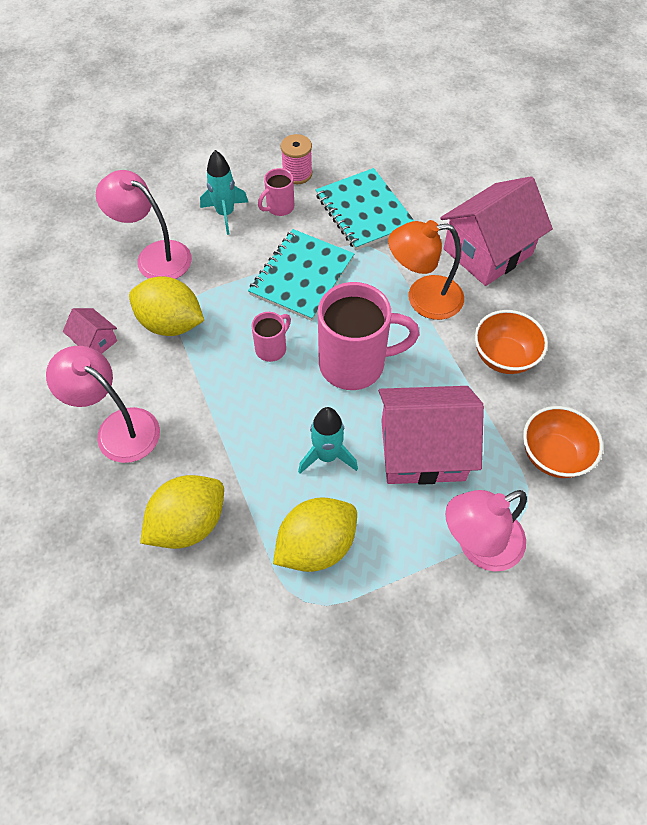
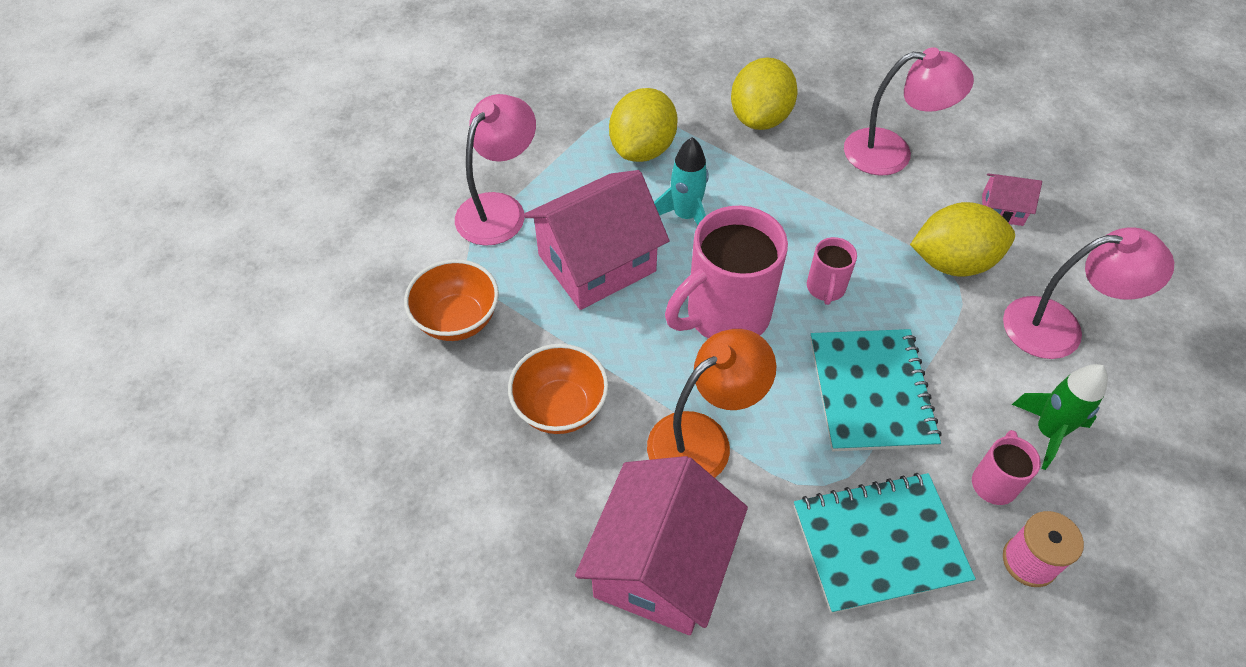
camera: 150 degrees right, 5 degrees down
turquoise rocket [200,150,248,235] -> green rocket [1012,364,1108,470]
turquoise notebook [316,168,414,250] -> turquoise notebook turned 45 degrees counterclockwise [794,473,976,614]

